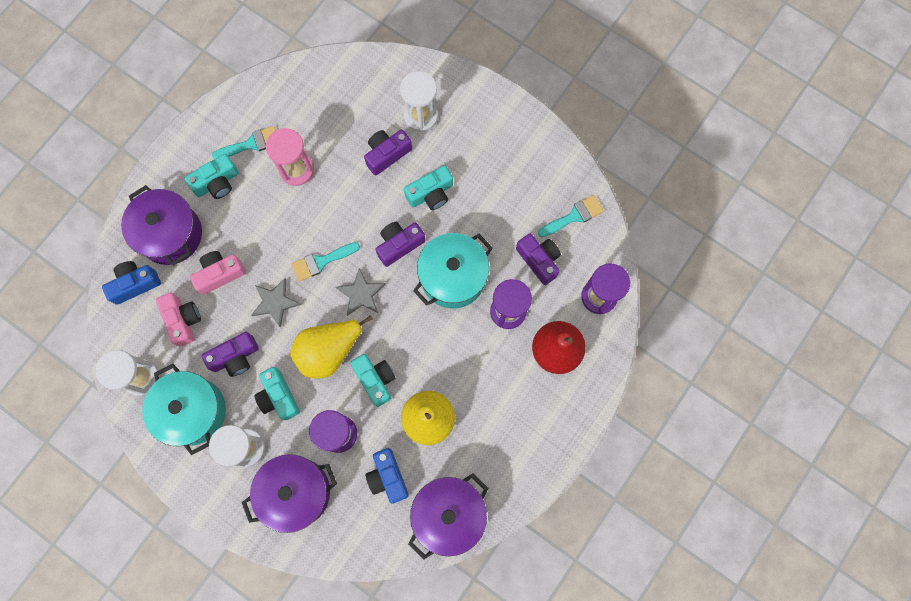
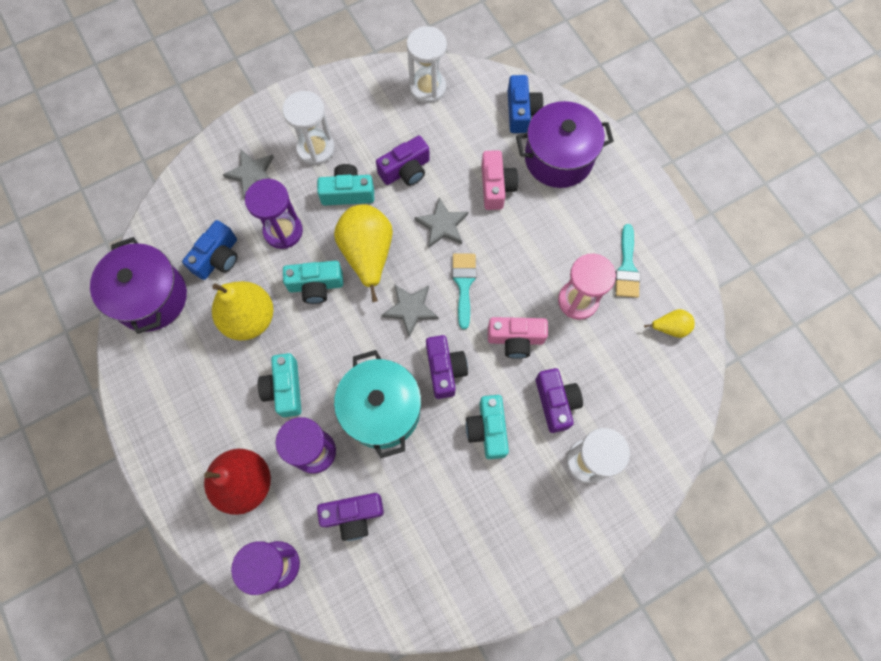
camera: 115 degrees right, 5 degrees down
turquoise pot [142,364,226,455] -> none
pink camera [156,293,201,347] -> pink camera moved to [488,317,548,359]
turquoise camera [184,154,239,199] -> turquoise camera moved to [258,353,301,417]
purple camera [202,332,259,377] -> purple camera turned 120 degrees counterclockwise [376,136,430,186]
purple pot [242,454,337,533] -> grey star [223,150,274,199]
blue camera [366,448,409,504] -> blue camera turned 120 degrees clockwise [182,220,237,280]
turquoise brush [538,195,604,237] -> none
none -> yellow pear [644,309,695,338]

